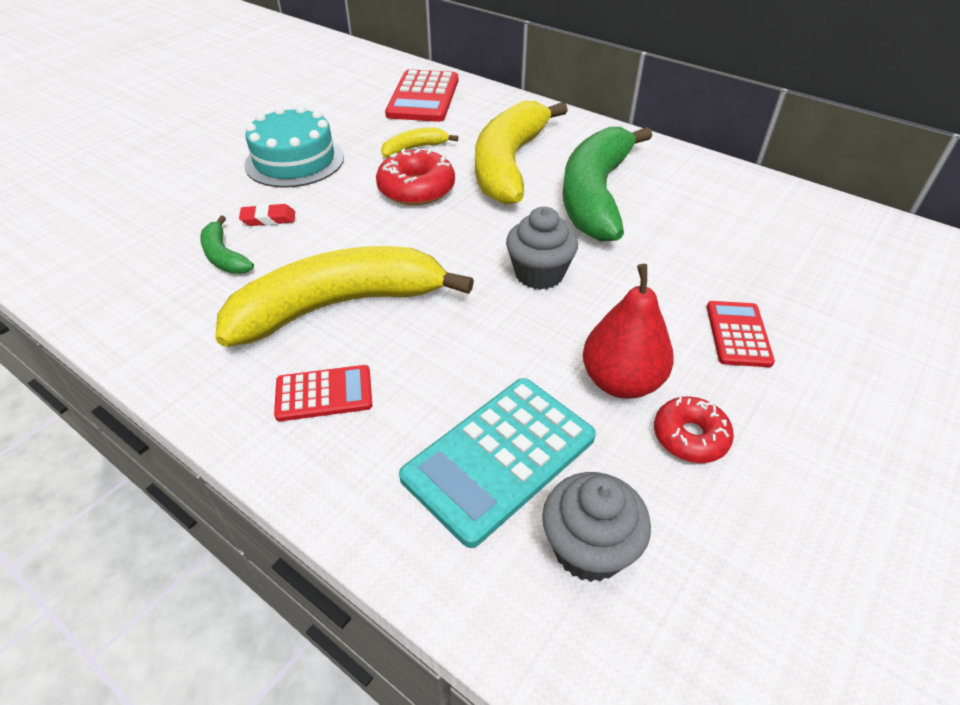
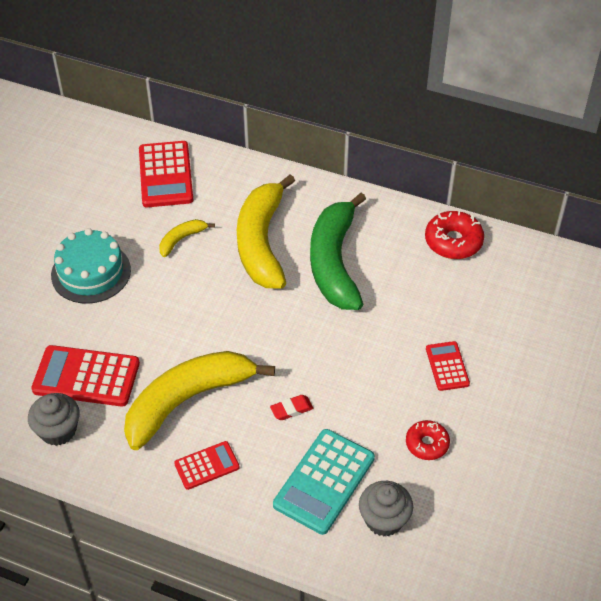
camera: 15 degrees left, 5 degrees up
green banana [200,216,254,274] -> red calculator [31,345,140,407]
red eraser [239,204,295,226] -> red eraser moved to [270,395,313,420]
red donut [376,149,455,205] -> red donut moved to [425,211,484,259]
grey cupcake [506,207,578,290] -> grey cupcake moved to [28,393,80,446]
red pear [583,264,674,399] -> none

